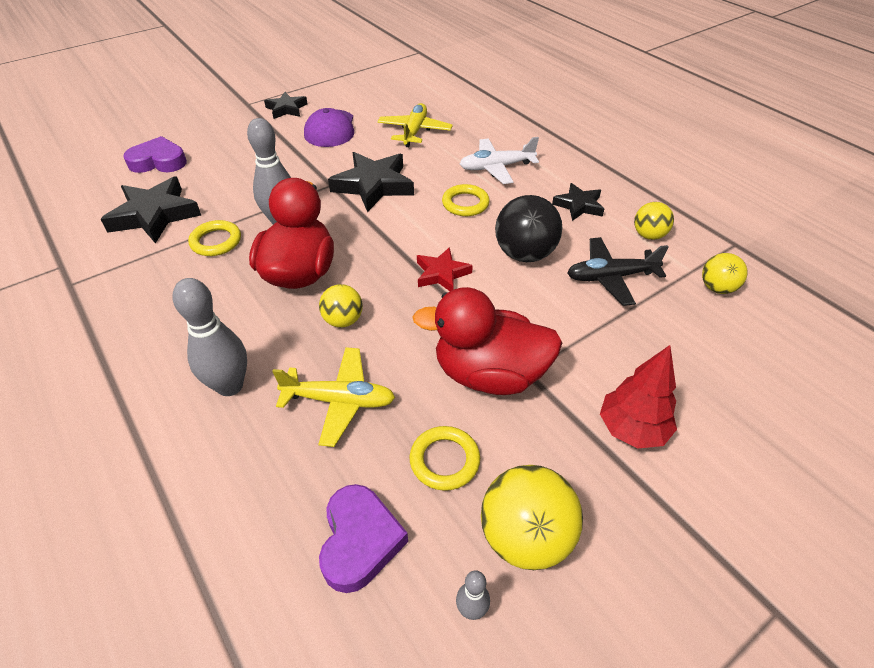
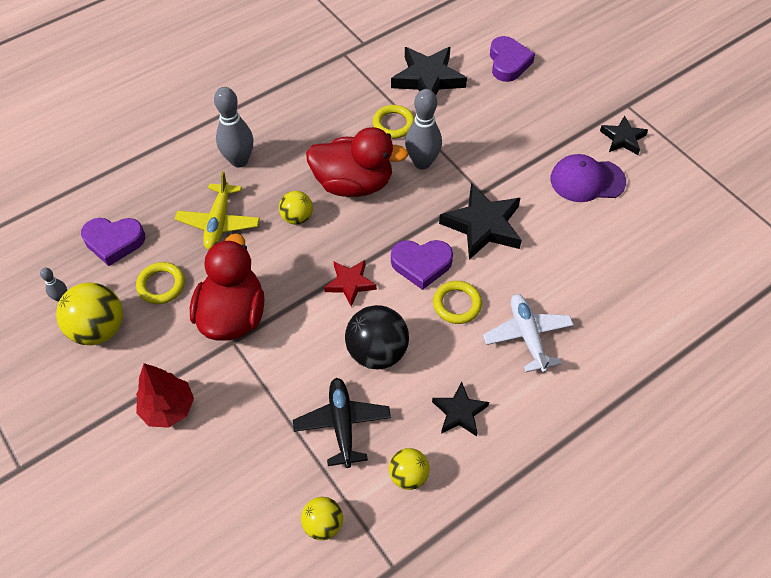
camera: 90 degrees right, 10 degrees up
yellow plane [378,103,453,147] -> none
none -> purple heart [391,240,453,290]

